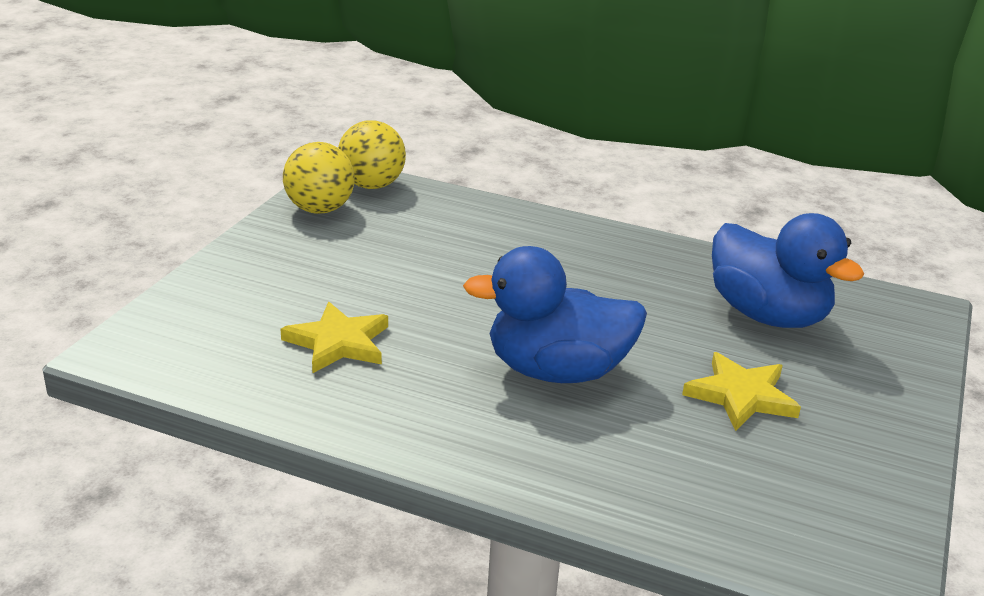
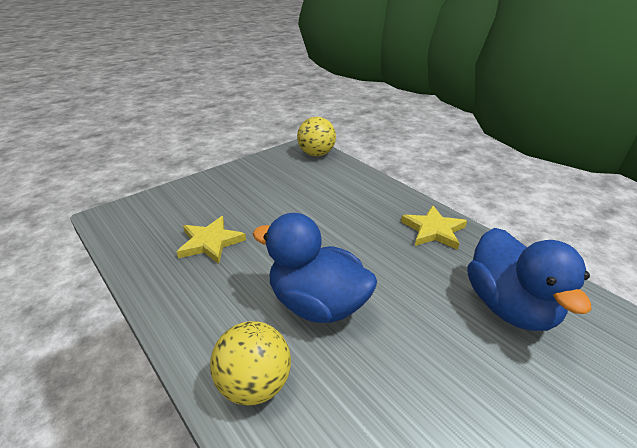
camera: 30 degrees right, 5 degrees up
yellow ball [283,142,355,214] -> yellow ball moved to [210,321,291,406]
yellow star [682,352,801,431] -> yellow star moved to [401,205,467,250]

